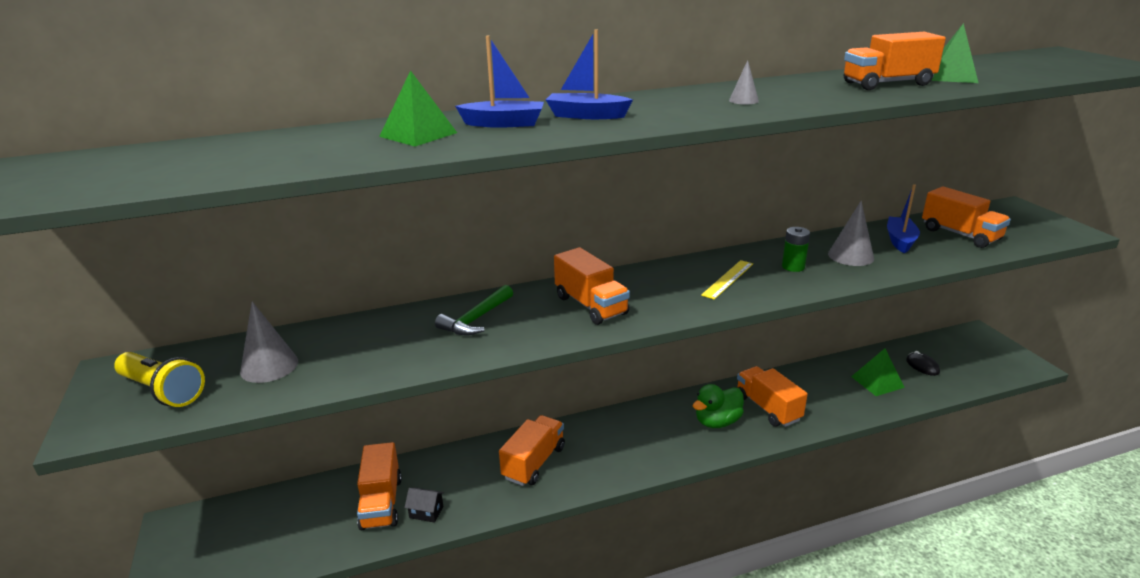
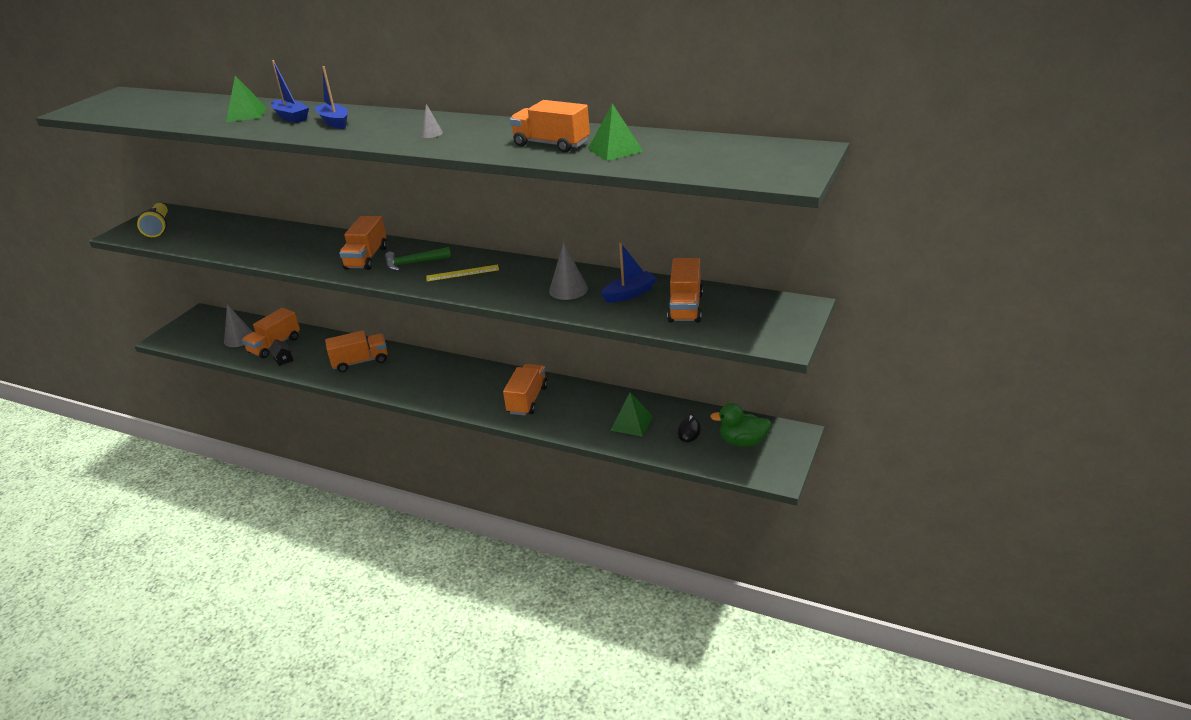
camera: 45 degrees right, 5 degrees up
grey cone [240,302,298,383] -> grey cone moved to [224,304,252,347]
green hammer [435,285,513,335] -> green hammer moved to [385,247,451,271]
green duck [693,384,744,428] -> green duck moved to [710,403,771,447]
green battery [782,227,810,272] -> none

